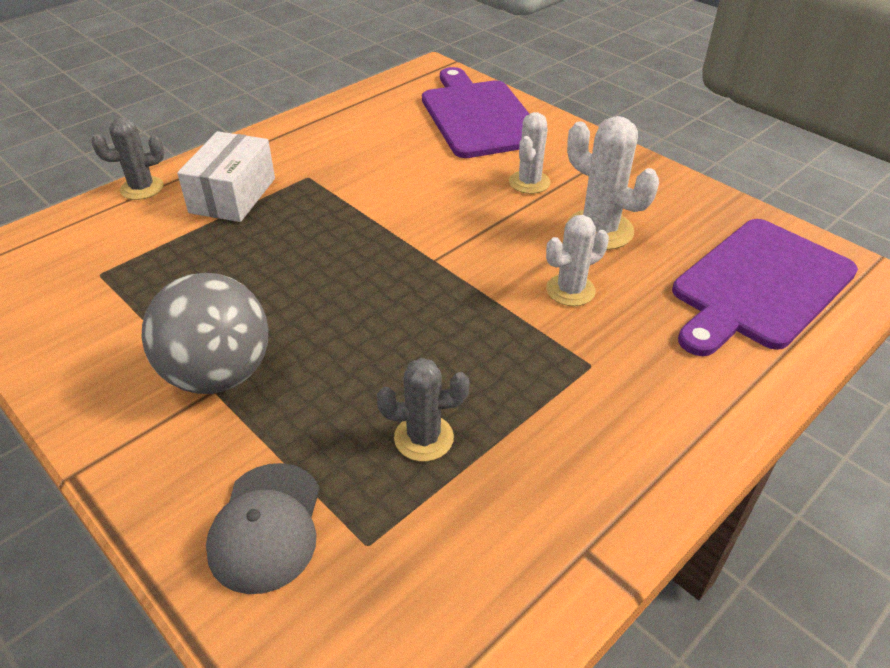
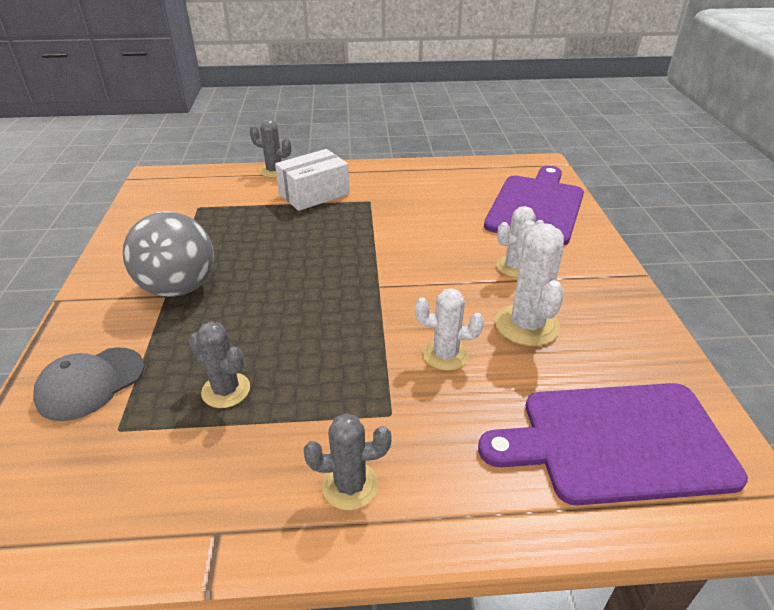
camera: 40 degrees right, 5 degrees down
none -> grey cactus [304,413,391,510]

